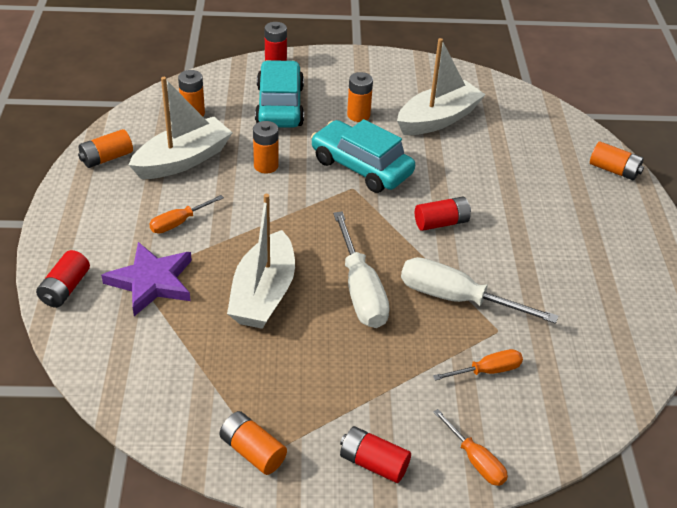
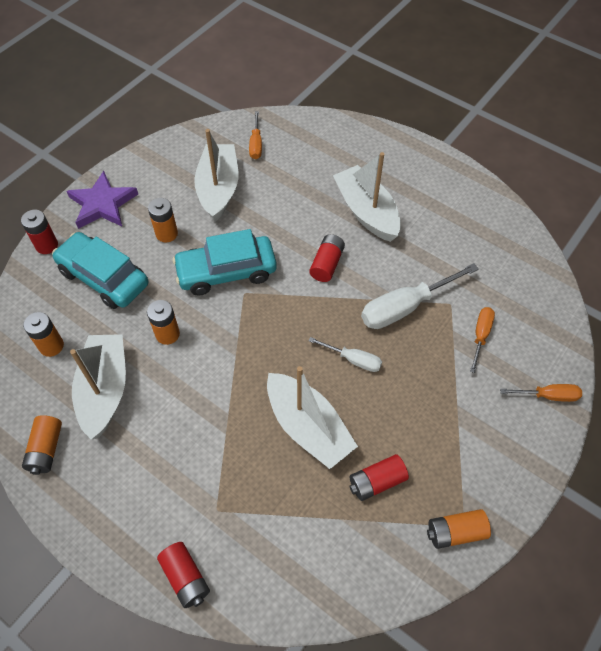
camera: 50 degrees left, 15 degrees up
purple star [101,242,192,316] -> purple star moved to [67,171,138,229]
orange screwdriver [149,195,224,233] -> orange screwdriver moved to [249,111,262,159]
white screwdriver [333,212,390,328] -> white screwdriver [308,337,382,372], size x0.55
red battery [340,426,411,483] -> red battery moved to [350,454,409,501]
orange battery [590,142,644,180] -> none
none -> white boat [333,152,401,242]

